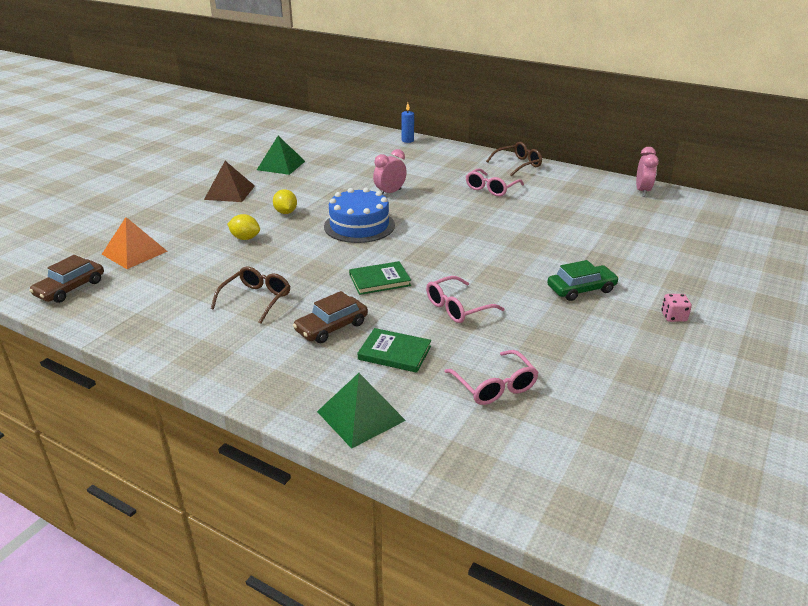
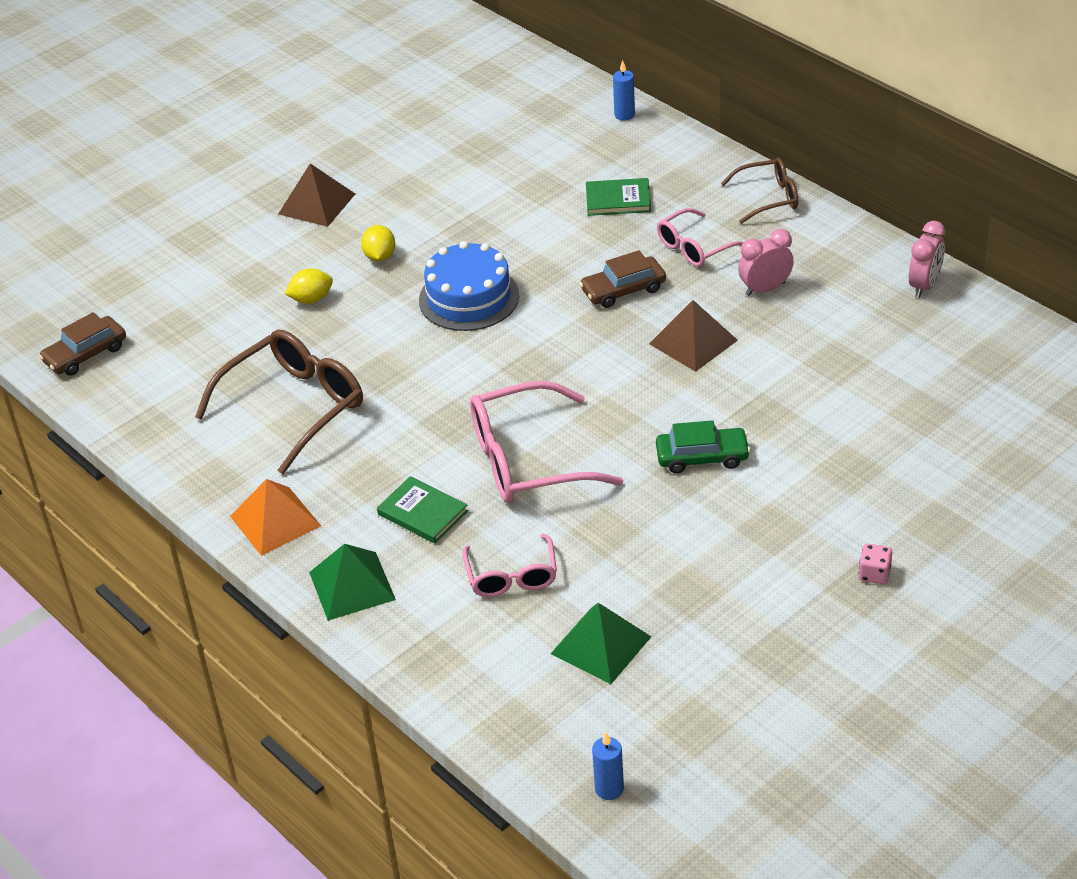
camera: 20 degrees right, 10 degrees up
orange pyramid [102,217,168,269] -> orange pyramid moved to [230,479,321,556]
brown glasses [211,266,290,324] -> brown glasses [195,330,363,474], size x1.73
yellow lemon [227,214,260,240] -> yellow lemon turned 60 degrees counterclockwise [285,268,333,304]
green pyramid [257,136,305,175] -> green pyramid moved to [551,603,651,684]
brown car [293,291,368,343] -> brown car moved to [579,250,666,308]
green book [349,261,411,295] -> green book moved to [586,178,651,216]
pink clock [373,149,407,195] -> pink clock moved to [738,229,794,296]
pink glasses [426,276,505,323] -> pink glasses [470,381,624,503], size x1.73
pink dice [661,294,692,322] -> pink dice moved to [859,544,892,584]
none -> blue candle [592,732,624,800]
none -> brown pyramid [649,300,738,372]

